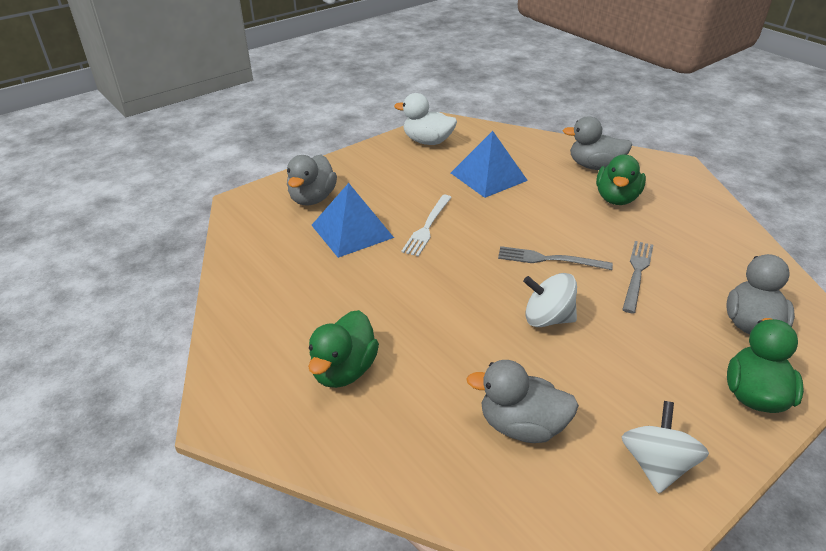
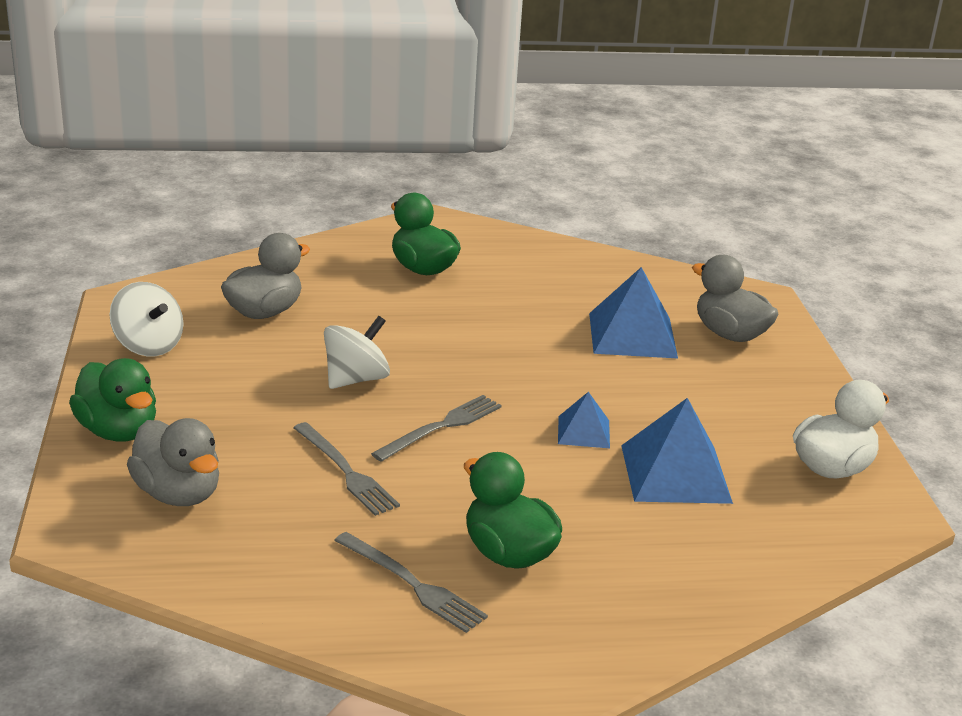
camera: 120 degrees right, 10 degrees down
white fork [401,195,452,257] -> none
grey duck [563,116,632,170] -> none
none -> grey fork [334,532,488,633]
none -> blue pyramid [558,392,610,448]

